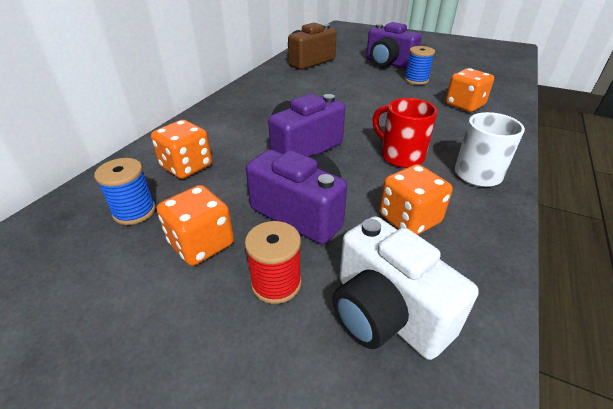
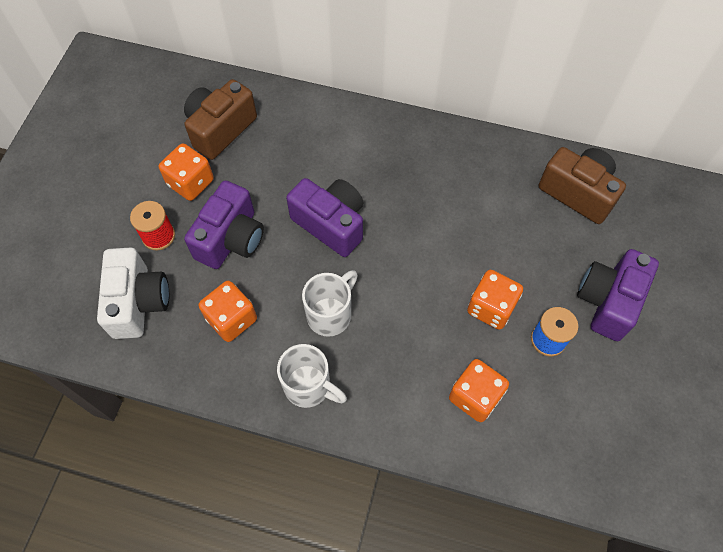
camera: 80 degrees right, 25 degrees up
blue spool [94,158,156,225] -> brown camera [184,79,257,160]
orange dice [151,120,212,179] -> orange dice moved to [467,270,523,330]
white camera [333,216,479,360] -> white camera turned 135 degrees clockwise [97,247,169,339]
red mug [372,98,437,168] -> white mug [302,270,358,337]

